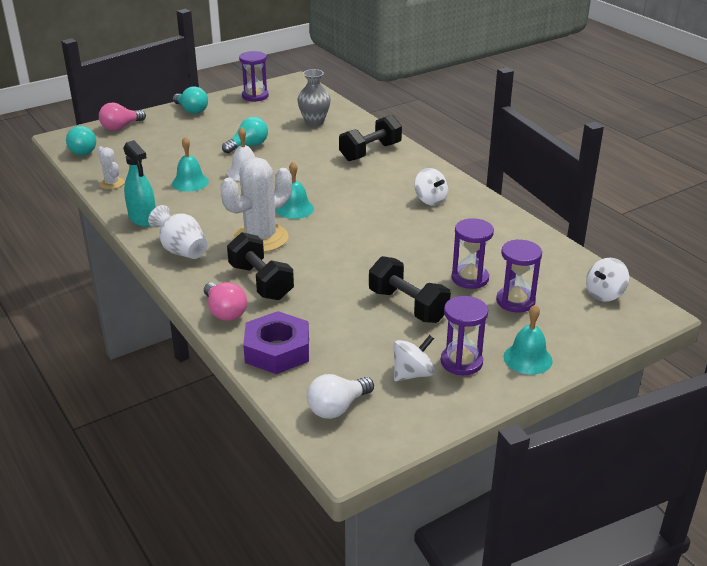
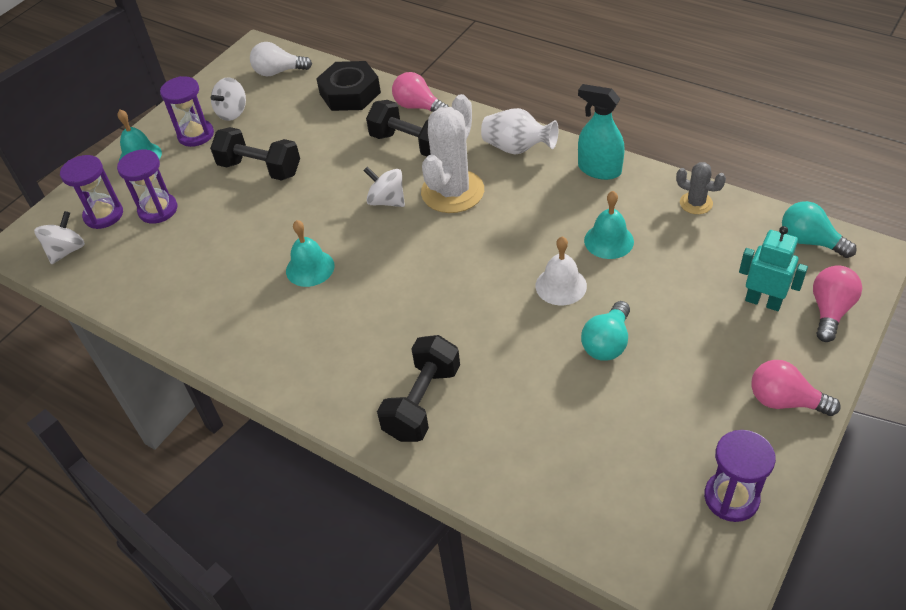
camera: 160 degrees right, 15 degrees up
white cactus [97,146,124,189] -> grey cactus [676,162,726,214]
turquoise light bulb [173,86,208,114] -> pink light bulb [751,360,841,416]
purple nut [243,311,309,374] -> black nut [316,61,381,111]
turquoise bell [276,162,314,219] -> turquoise bell moved to [286,220,335,287]
grey vase [297,69,331,126] -> none
white light bulb [307,374,374,419] -> white light bulb turned 120 degrees counterclockwise [250,42,312,77]
white spinning top [414,168,448,206] -> white spinning top moved to [363,167,405,207]
purple hourglass [451,218,494,289] -> purple hourglass moved to [60,155,123,229]
none -> turquoise robot [739,226,808,311]

